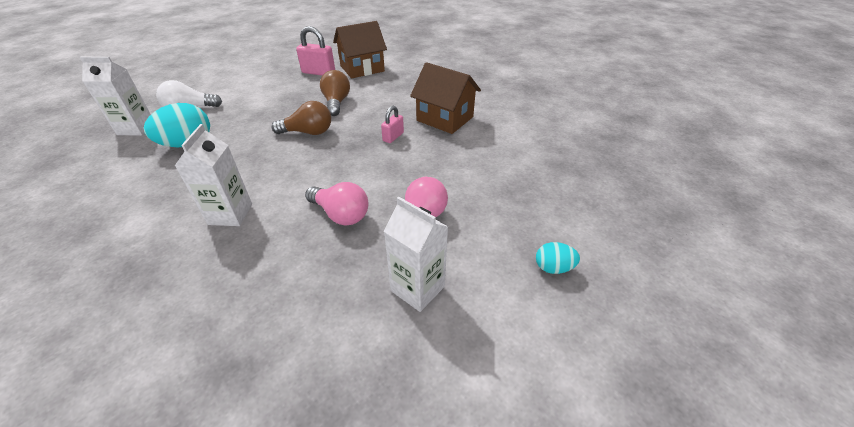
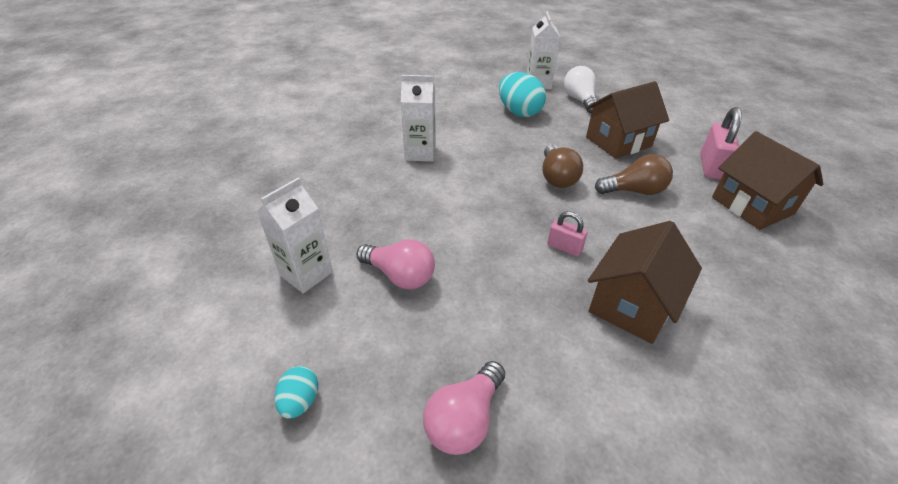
camera: 90 degrees right, 0 degrees up
pink light bulb [305,182,368,226] -> pink light bulb moved to [423,361,505,455]
none -> brown house [586,81,669,159]

